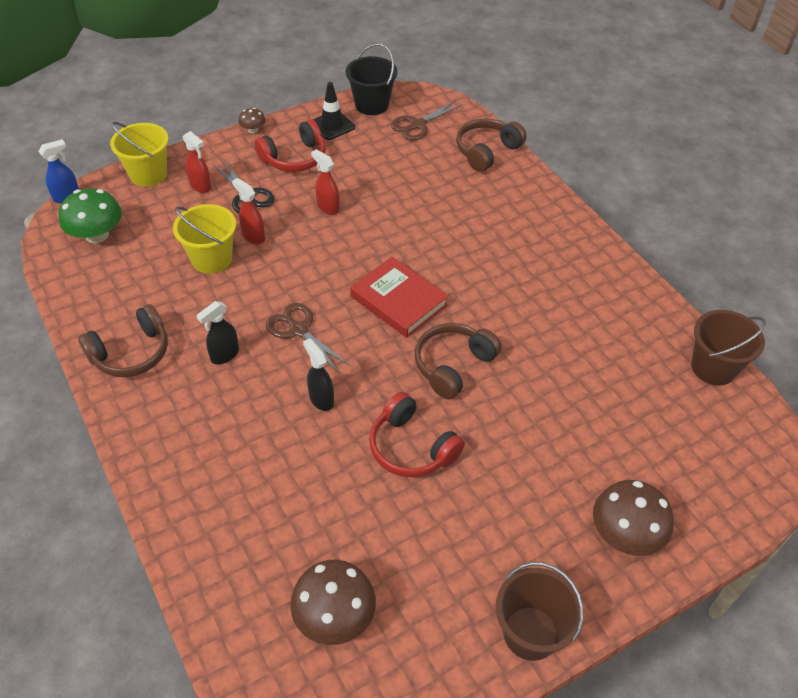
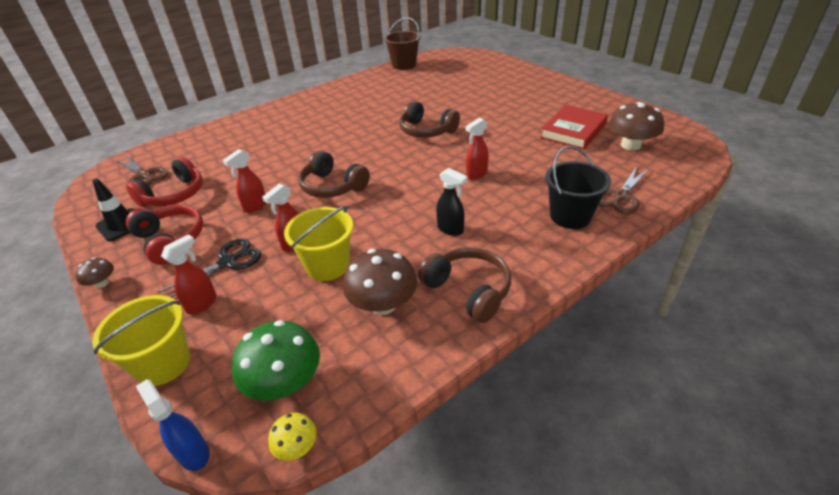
camera: 95 degrees left, 10 degrees down
brown scissors [266,303,350,373] -> brown scissors moved to [598,166,648,214]
black spray bottle [303,338,334,411] -> red spray bottle [466,118,489,180]
black bucket [346,44,398,115] -> black bucket moved to [545,146,611,229]
red book [350,257,448,338] -> red book moved to [540,105,608,149]
red headphones [369,392,465,477] -> red headphones moved to [126,157,203,207]
brown headphones [456,118,527,172] -> brown headphones moved to [298,150,370,198]
brown bucket [496,562,583,661] -> none
brown mushroom [593,480,674,556] -> brown mushroom moved to [343,249,417,315]
none -> yellow mushroom [268,413,317,461]

